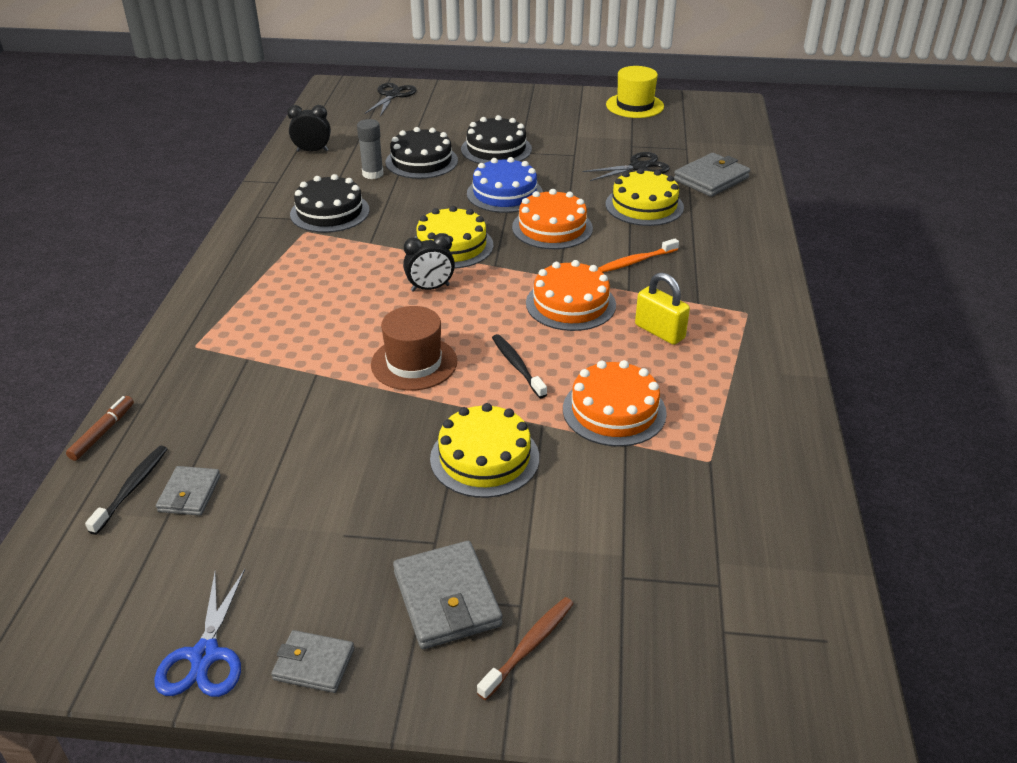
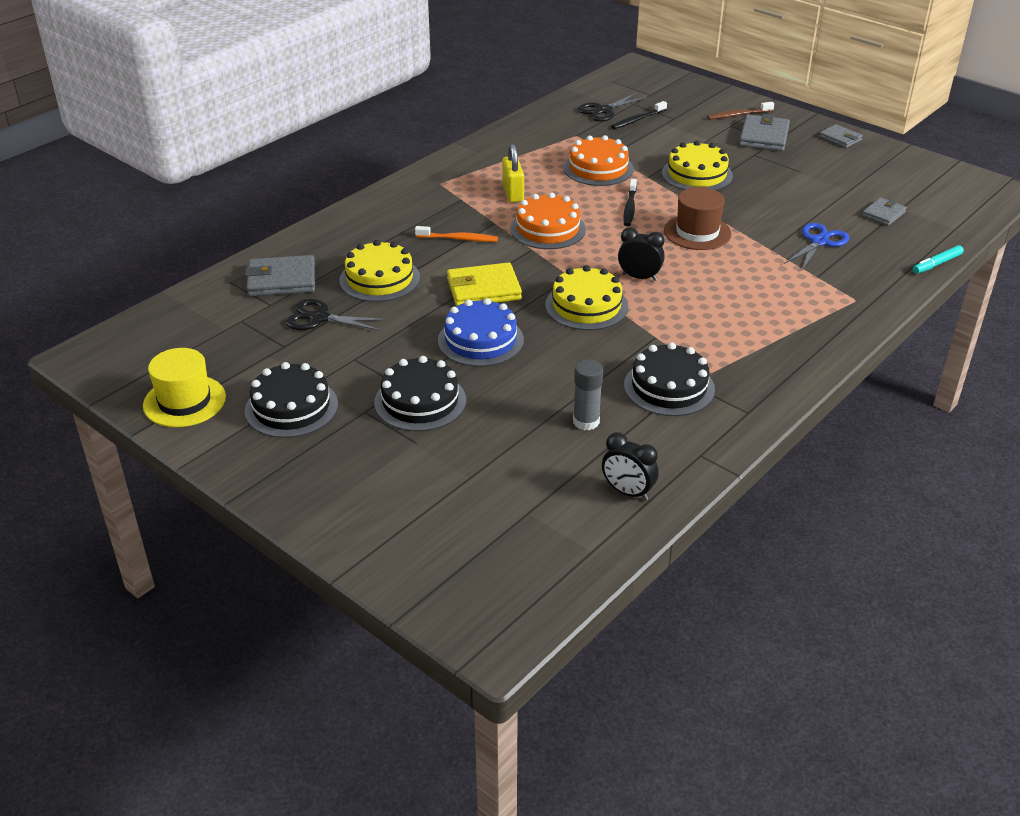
camera: 145 degrees left, 0 degrees up
brown marker [66,396,134,461] -> turquoise marker [913,245,964,274]
black toothbrush [85,446,167,535] -> black toothbrush moved to [611,101,667,129]
blue scissors [154,569,245,697] -> blue scissors moved to [784,223,850,270]
black scissors [365,83,417,116] -> black scissors moved to [577,93,647,122]
black cake [386,127,458,179] -> black cake moved to [245,362,338,438]
orange cake [512,189,593,249] -> yellow wallet [447,262,522,306]

